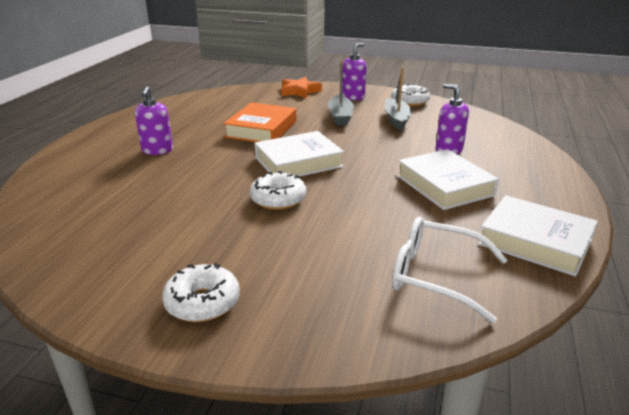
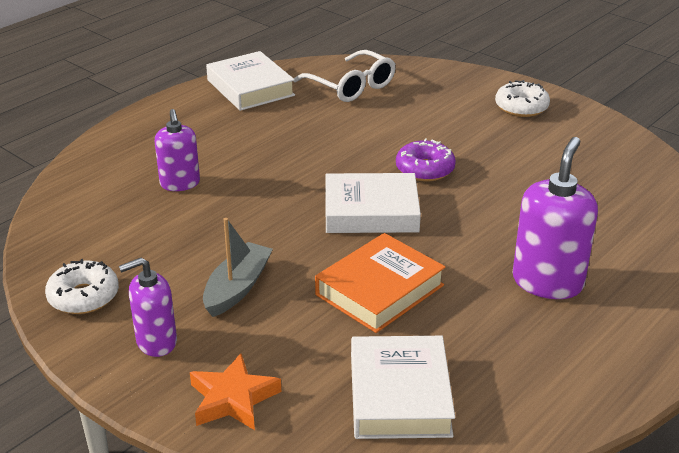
camera: 155 degrees left, 5 degrees up
purple soap dispenser [135,86,173,155] -> purple soap dispenser [512,137,598,299], size x1.56
white donut [250,171,306,210] -> purple donut [396,138,456,182]
grey boat [385,67,412,131] -> none
white book [397,149,499,210] -> white book moved to [351,336,455,439]

